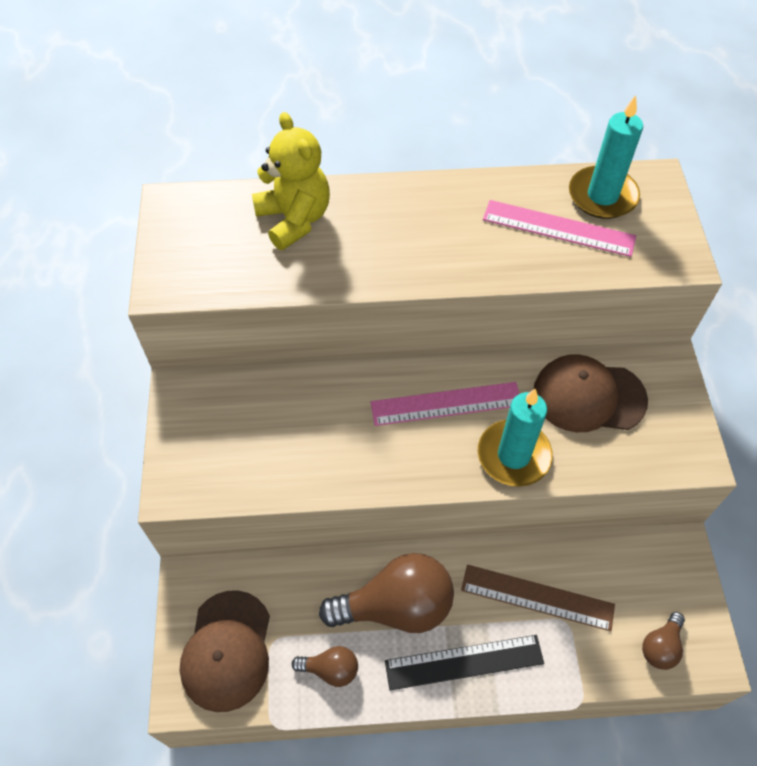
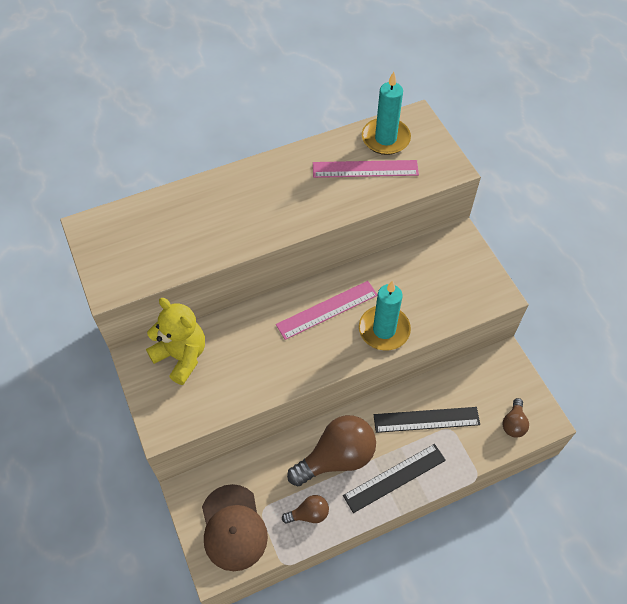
camera: 20 degrees left, 0 degrees up
yellow teddy bear [252,112,330,250] -> yellow teddy bear moved to [146,298,205,385]
brown ruler [461,565,615,631] -> black ruler [374,407,480,433]
brown cap [534,354,648,432] -> none

